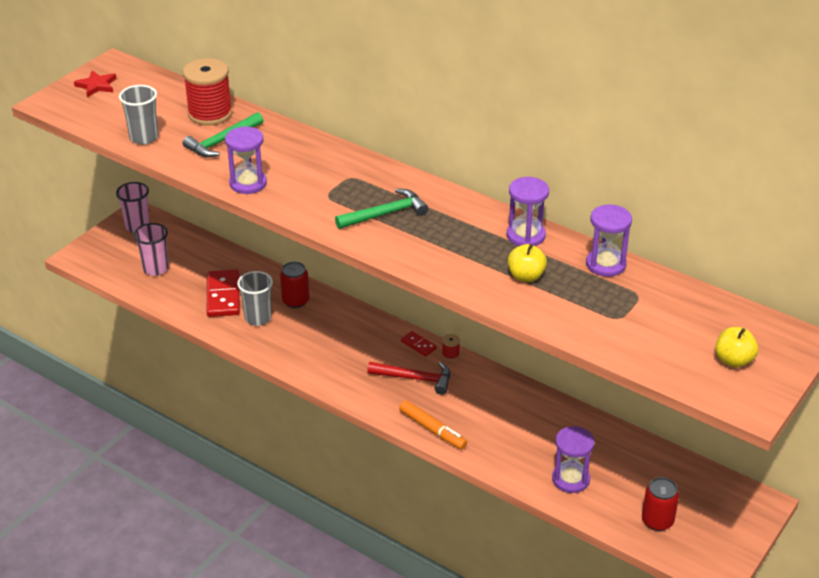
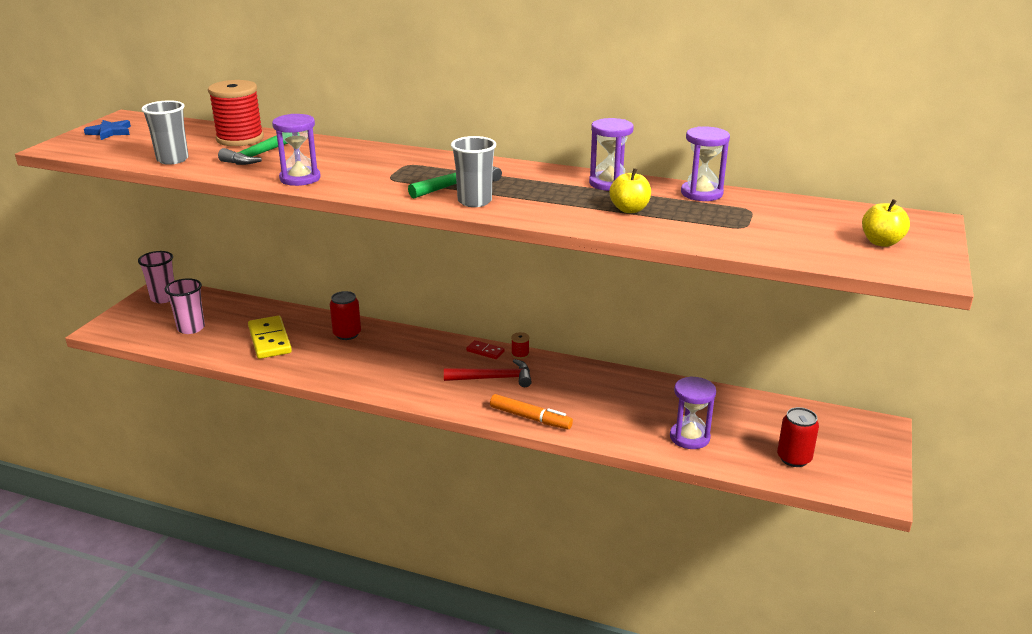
camera: 15 degrees left, 10 degrees down
red star [74,70,117,97] -> blue star [84,120,131,140]
red domino [207,269,240,317] -> yellow domino [248,315,292,359]
grey cup [237,271,273,326] -> grey cup moved to [451,136,496,207]

